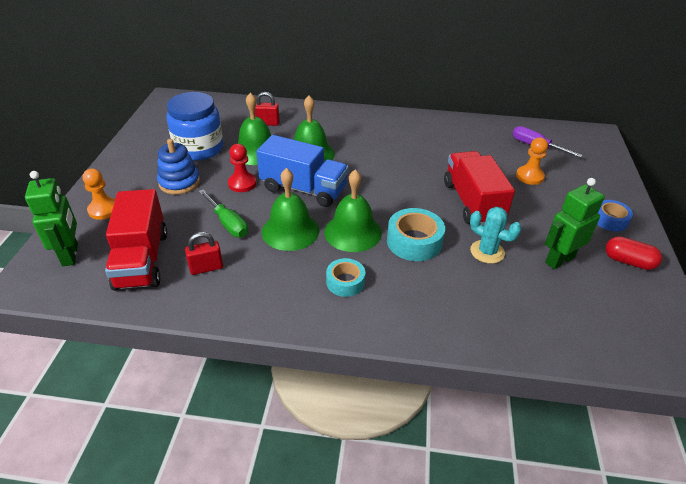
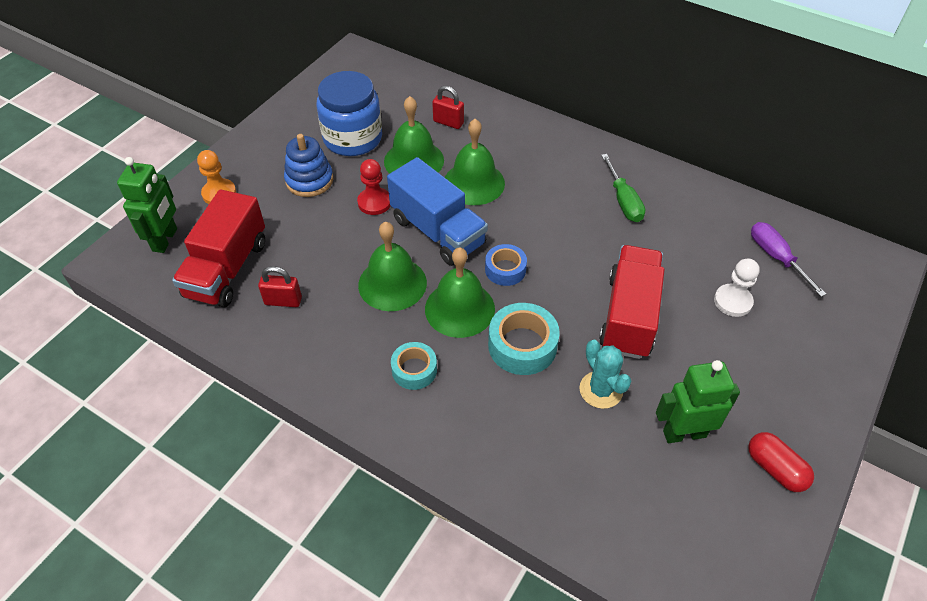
camera: 25 degrees right, 10 degrees up
green screwdriver [199,189,248,237] -> green screwdriver moved to [601,154,645,222]
orange pawn [516,137,548,185] -> white pawn [714,258,760,317]
blue tape [597,200,633,231] -> blue tape moved to [485,244,527,286]

